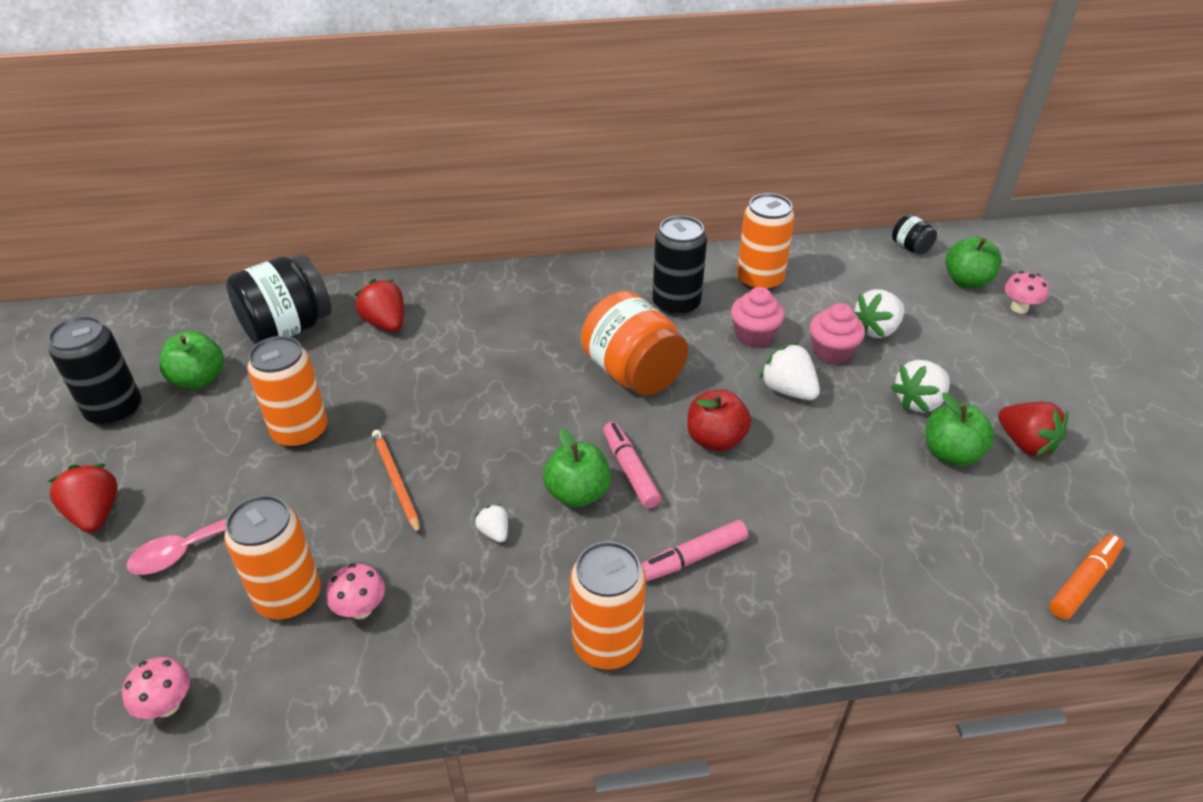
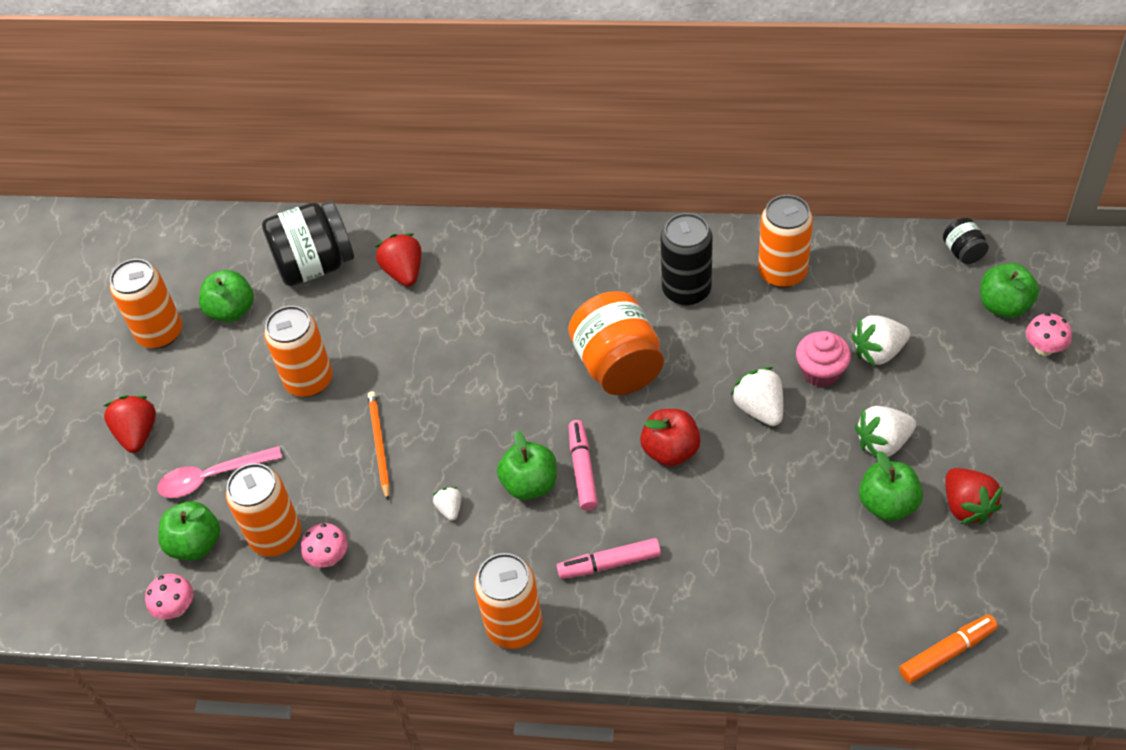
camera: 20 degrees right, 10 degrees up
black can [48,316,142,426] -> orange can [110,259,182,349]
pink cupcake [731,287,785,347] -> none
none -> green apple [158,501,220,561]

